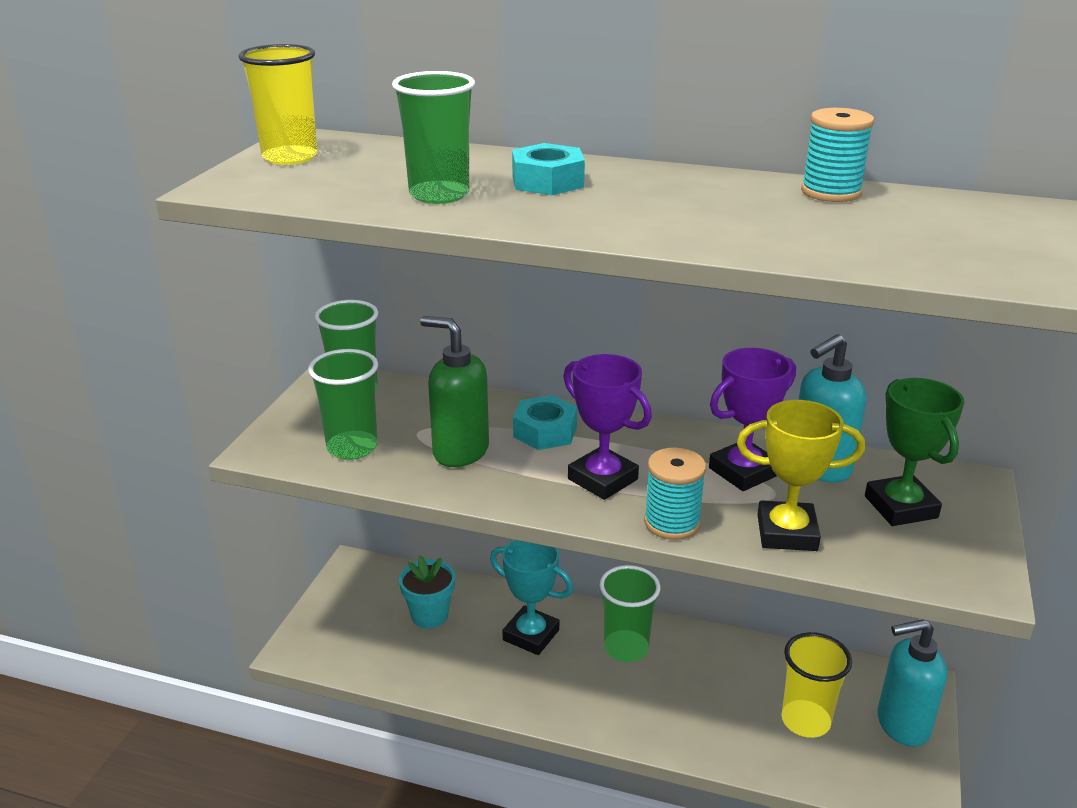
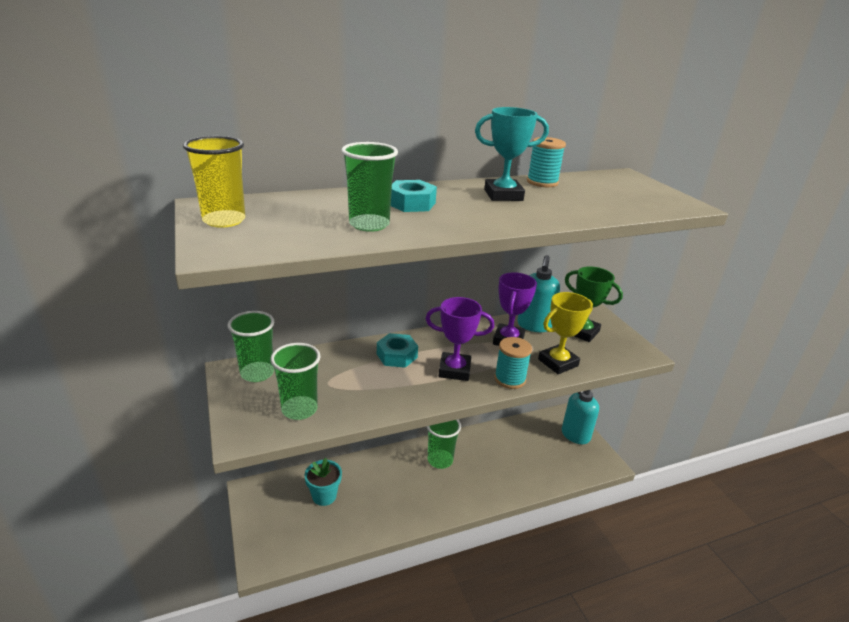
camera: 40 degrees left, 0 degrees up
green soap dispenser [420,316,489,467] -> none
turquoise trophy [490,540,573,655] -> turquoise trophy moved to [475,107,549,201]
yellow cup [782,632,852,738] -> none

